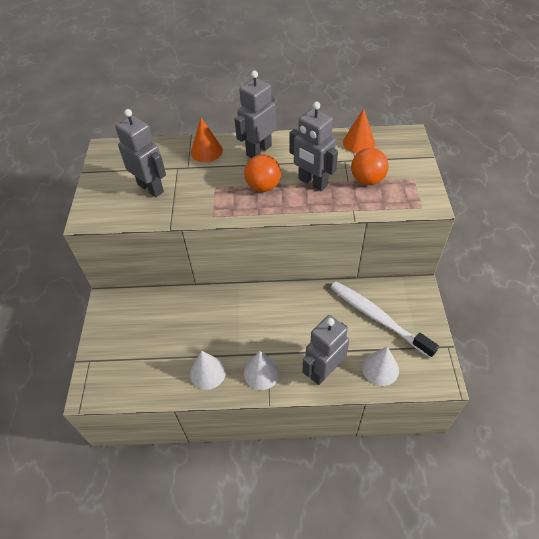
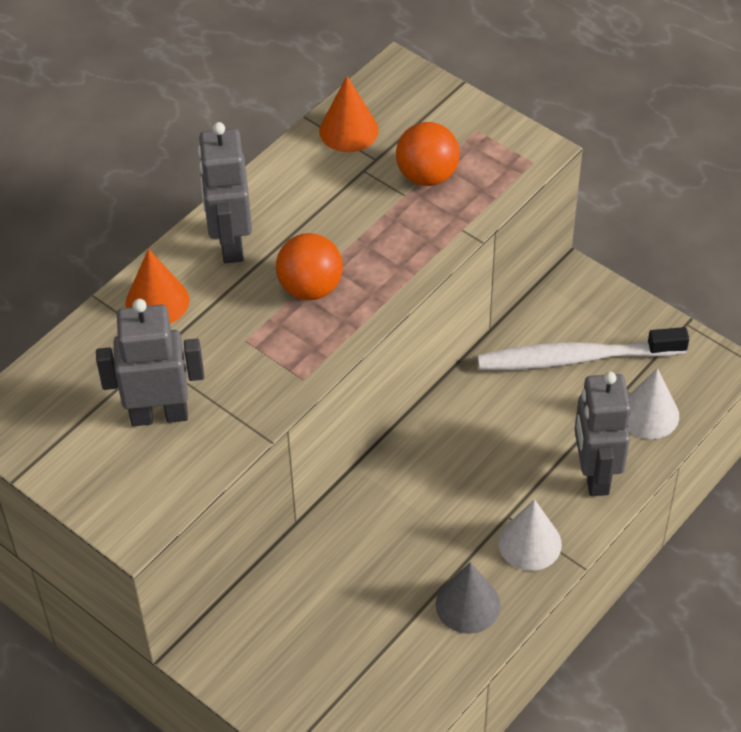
camera: 50 degrees left, 0 degrees up
white cone [190,351,226,390] -> grey cone [436,562,501,634]
grey robot [290,102,338,191] -> none

